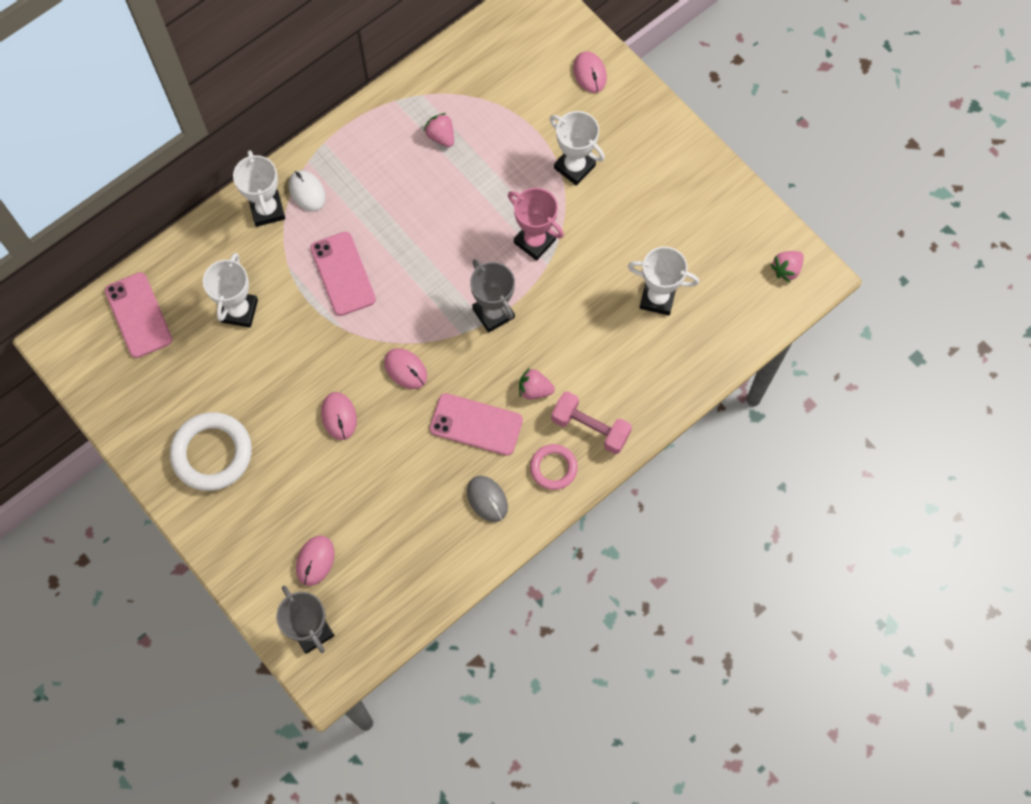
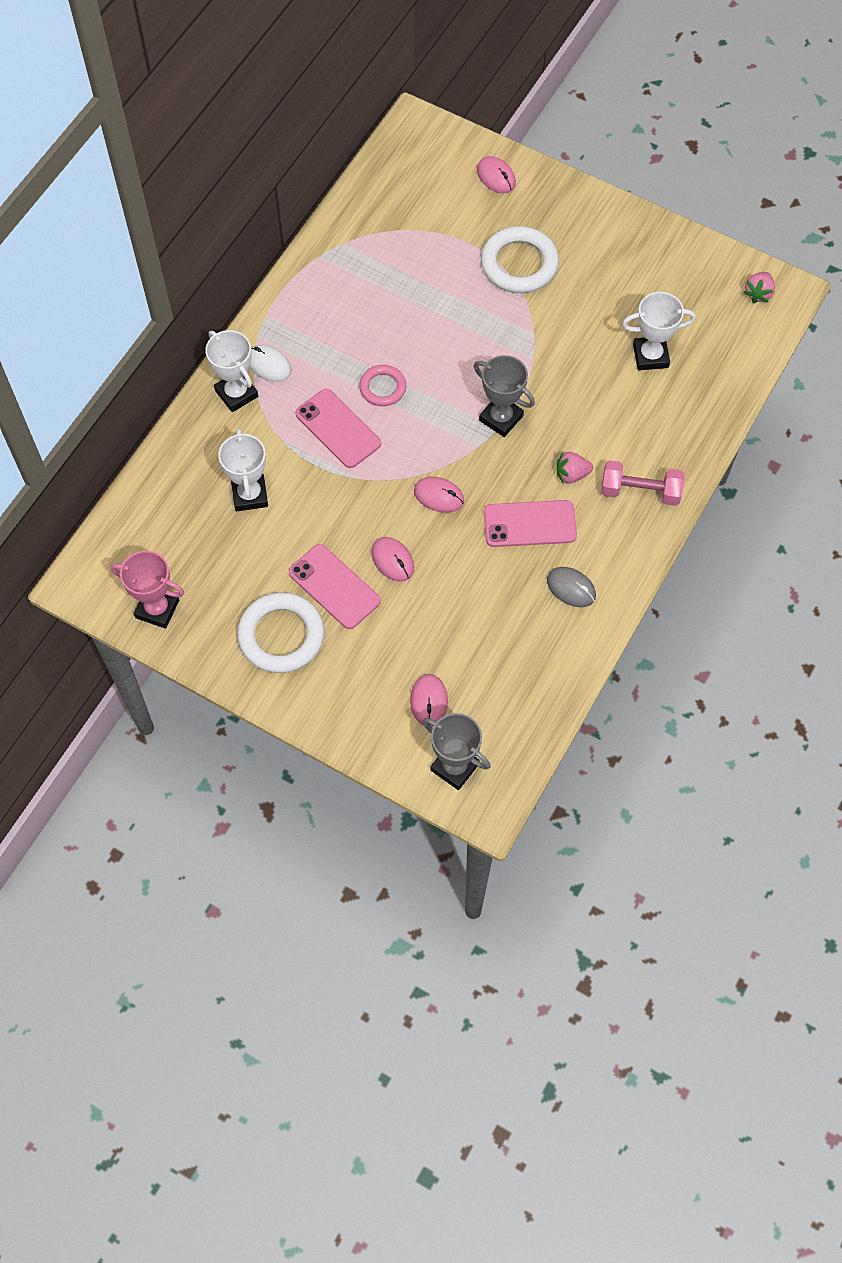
camera: 20 degrees left, 5 degrees down
pink phone [105,272,172,358] -> pink phone moved to [289,544,381,629]
pink strawberry [424,113,454,147] -> none
pink trophy [508,188,564,261] -> pink trophy moved to [111,551,184,629]
pink ring [530,444,578,490] -> pink ring moved to [359,365,406,406]
white trophy [550,111,605,186] -> white ring [481,226,559,293]

